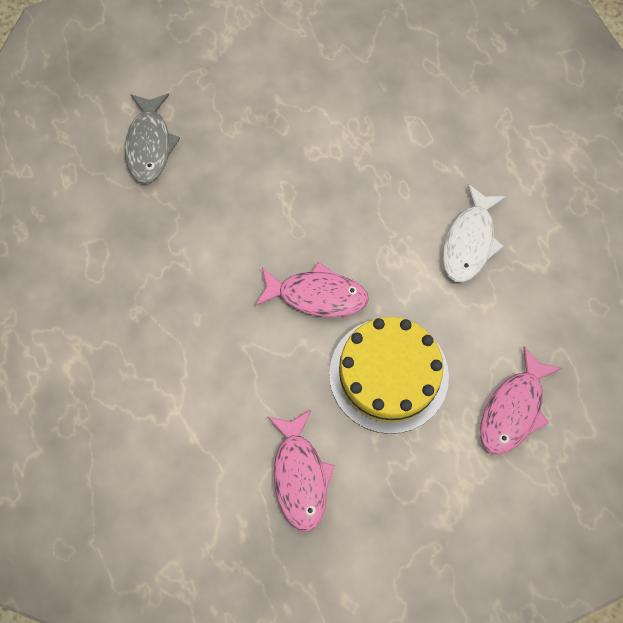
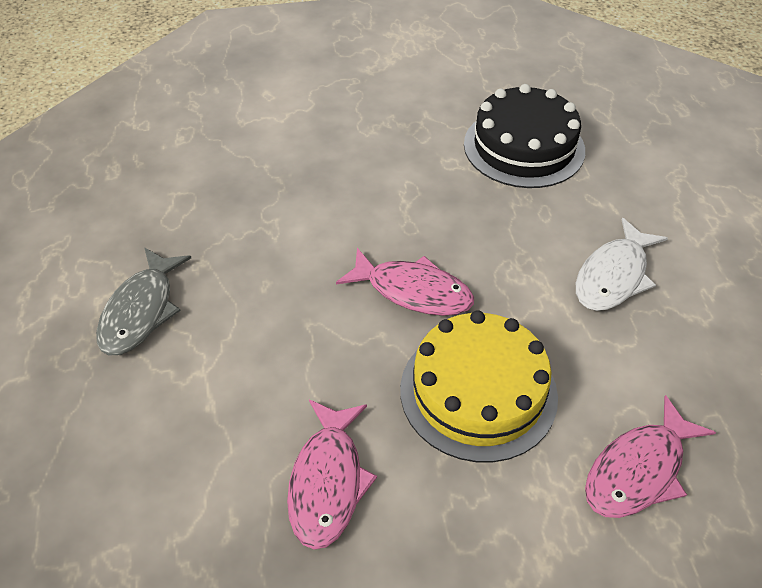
camera: 15 degrees right, 20 degrees down
grey fish [125,93,180,184] -> grey fish moved to [96,247,191,356]
none -> black cake [464,84,585,188]

